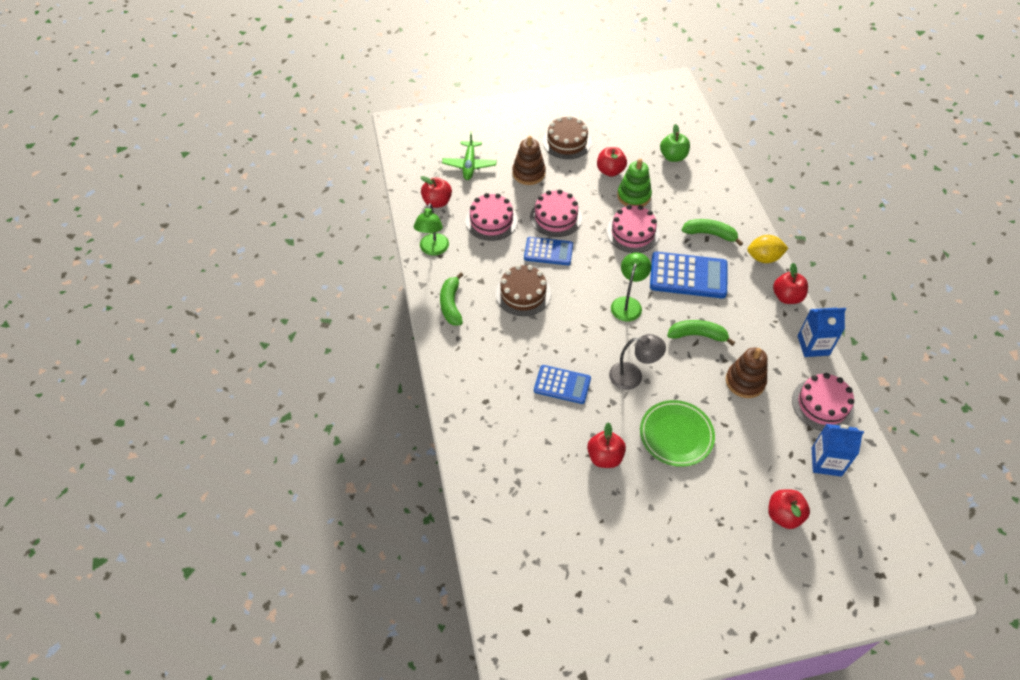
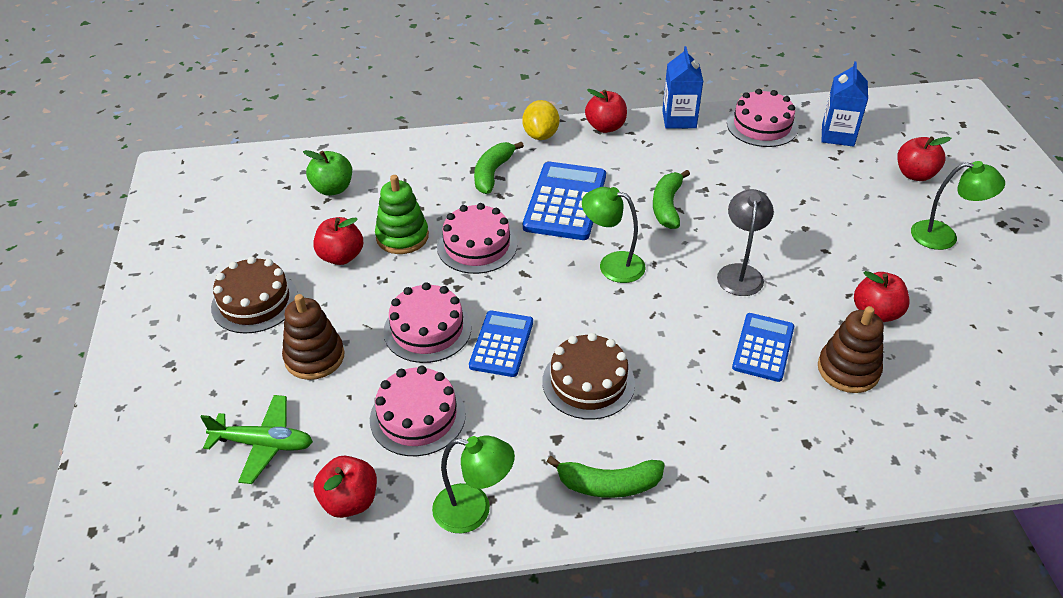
camera: 85 degrees left, 10 degrees down
green plate [640,400,715,467] -> none
brown stacking toy [726,347,768,398] -> brown stacking toy moved to [818,306,884,393]
none -> green lamp [911,161,1005,250]

